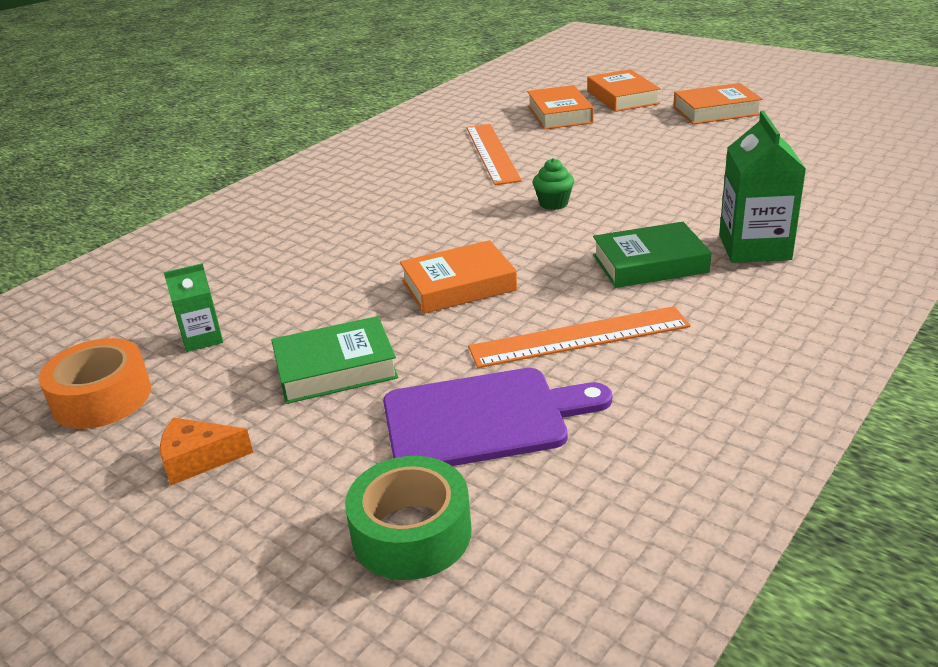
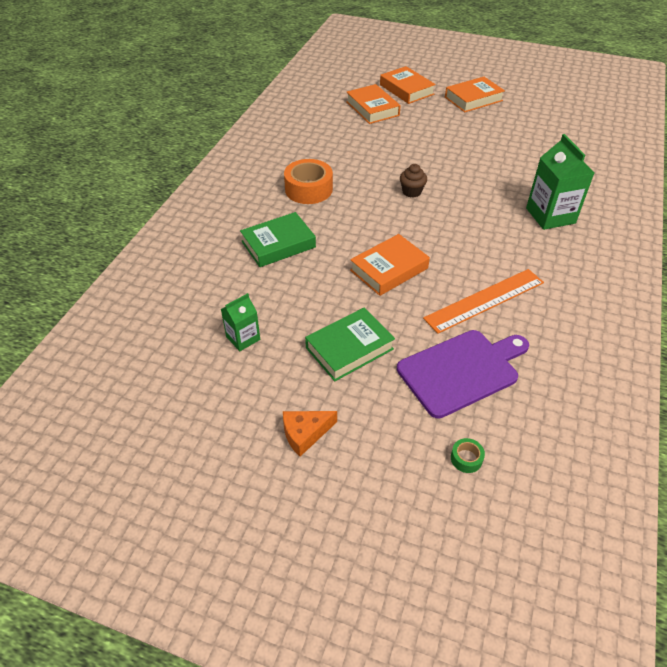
camera: 20 degrees left, 15 degrees up
orange tape [39,338,151,429] -> orange tape moved to [284,159,333,204]
green tape [345,456,471,580] -> green tape [451,438,485,473], size x0.45
orange ruler [466,124,522,185] -> none
green cupcake [533,158,574,210] -> brown cupcake [400,164,427,198]
green book [593,222,712,288] -> green book moved to [240,212,316,267]

